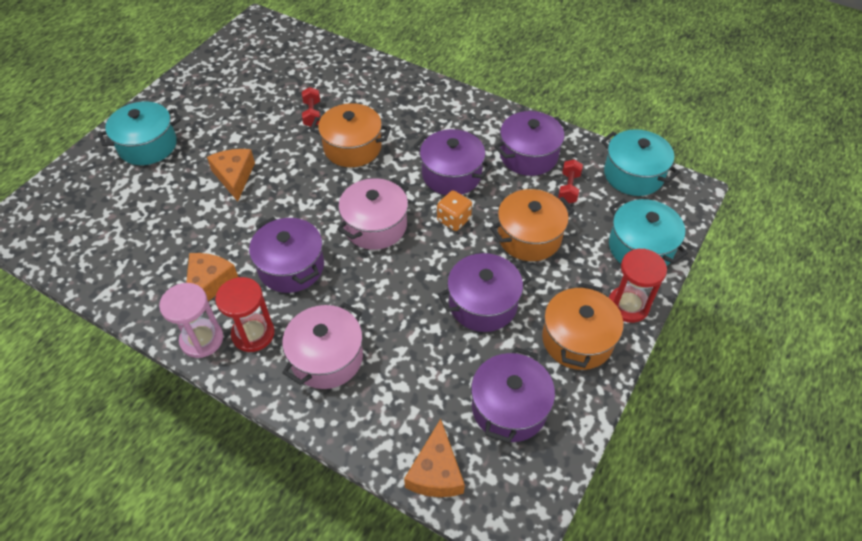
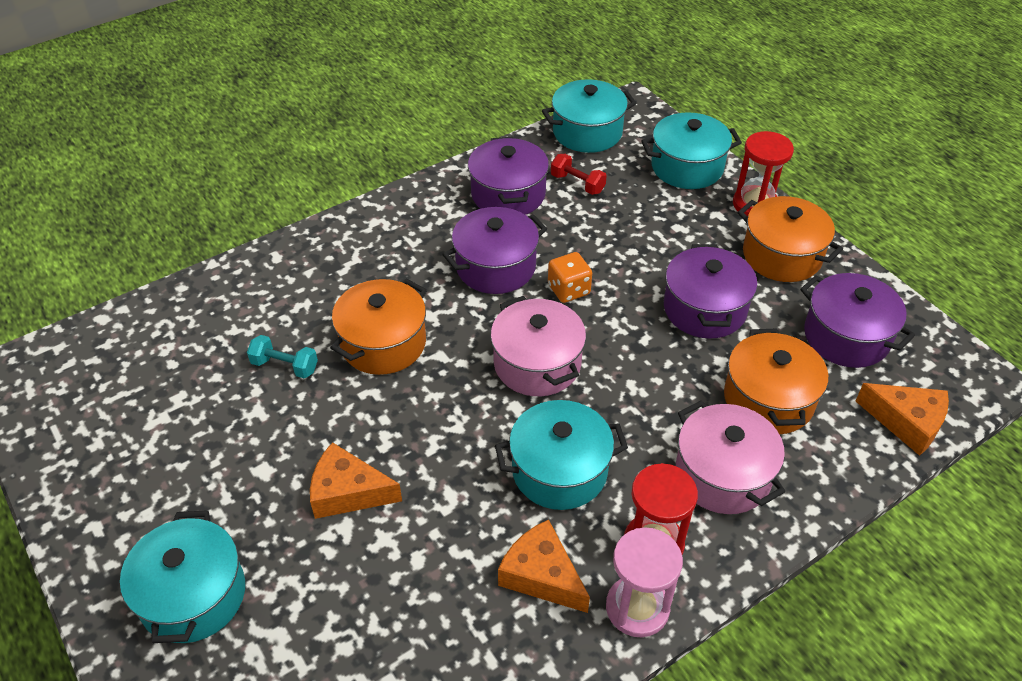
camera: 65 degrees left, 5 degrees down
purple pot [249,217,324,293] -> turquoise pot [495,400,628,510]
red dumbbell [302,87,320,127] -> turquoise dumbbell [247,335,318,379]
orange pot [490,189,574,261] -> orange pot moved to [724,329,828,434]

